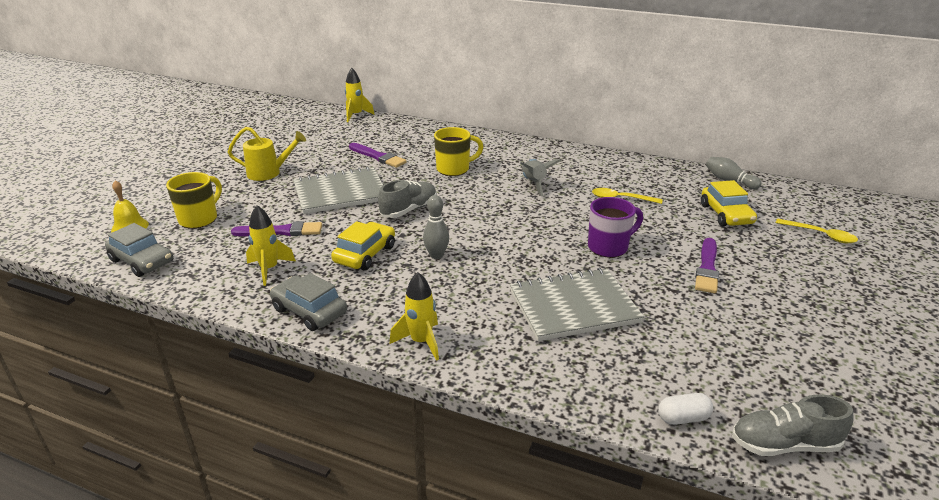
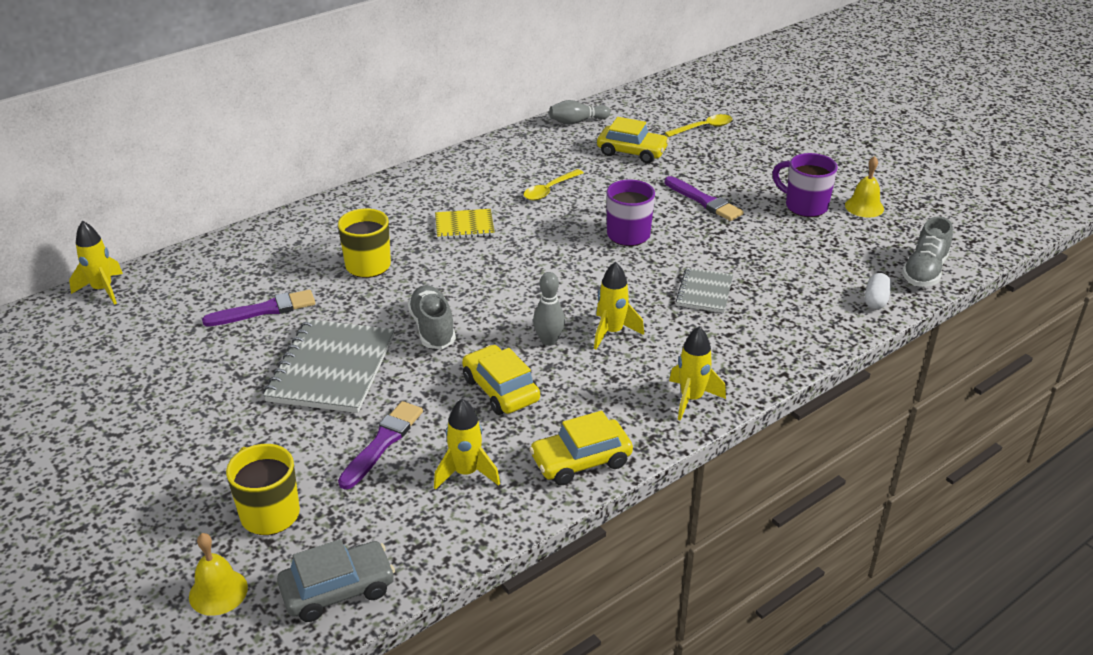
camera: 60 degrees left, 5 degrees up
yellow watering can [228,127,306,181] -> none
grey car [270,273,347,331] -> yellow car [529,411,633,485]
grey notebook [510,268,644,341] -> grey notebook [676,268,733,313], size x0.55
grey rocket [520,159,561,196] -> yellow notebook [435,209,495,239]
none -> yellow rocket [594,261,644,349]
none -> purple mug [772,153,838,217]
none -> yellow bell [845,156,884,217]

